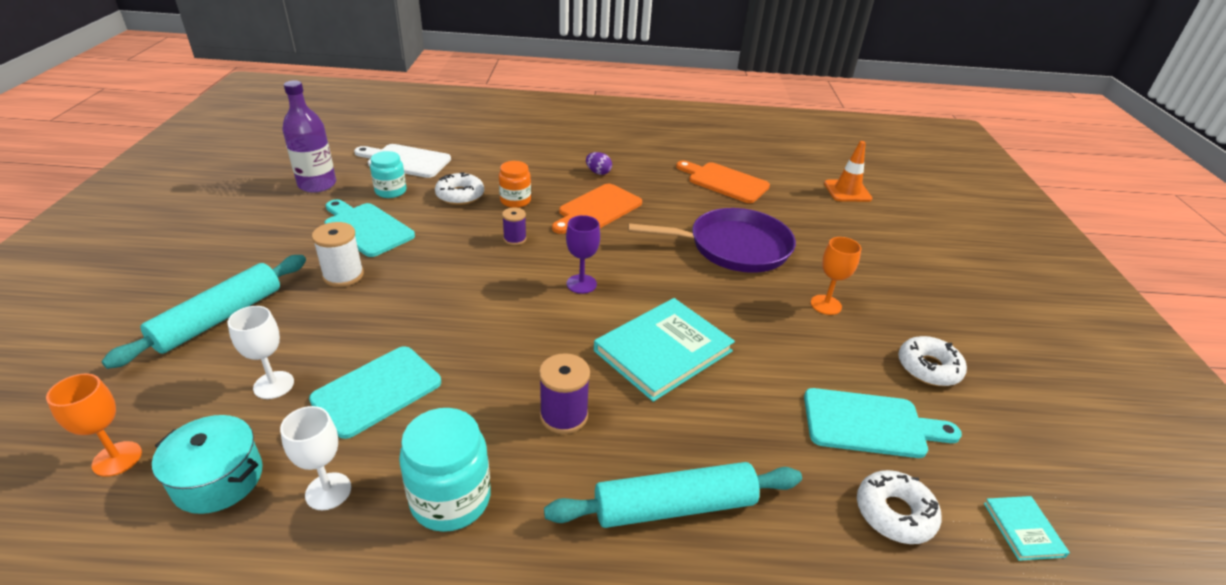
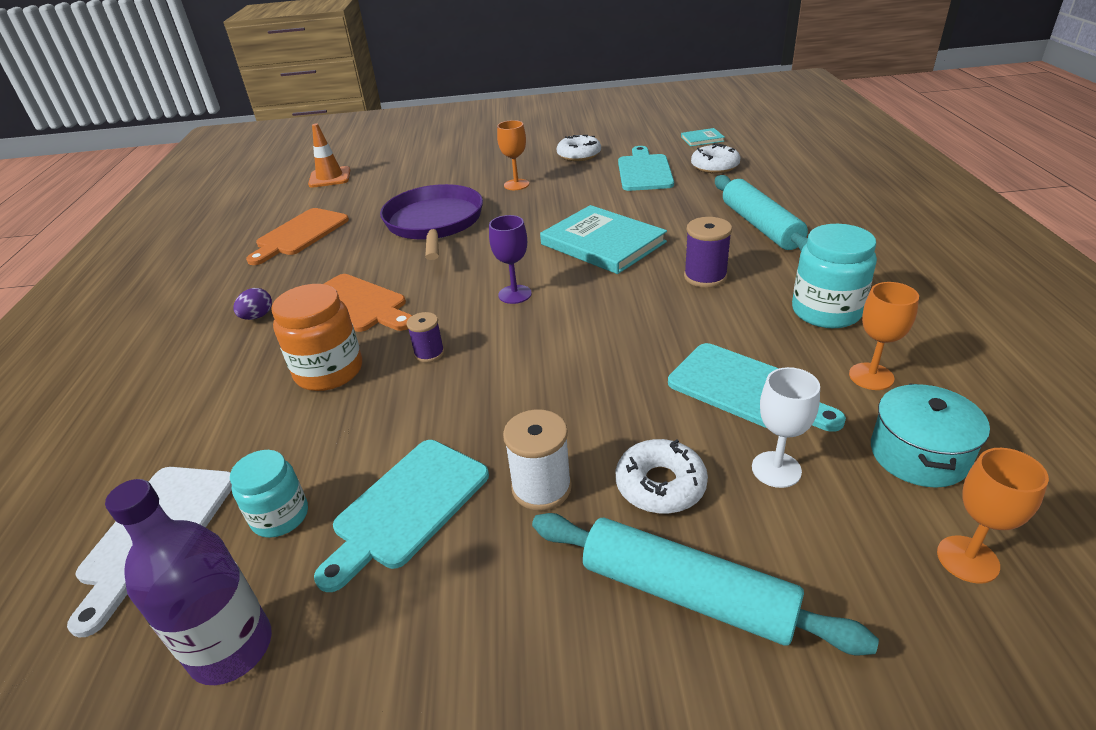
camera: 90 degrees left, 0 degrees up
white goblet [280,406,351,510] -> orange goblet [849,282,919,390]
white donut [435,172,484,205] -> white donut moved to [616,439,708,514]
orange jar [499,161,531,208] -> orange jar [271,284,362,391], size x1.53

